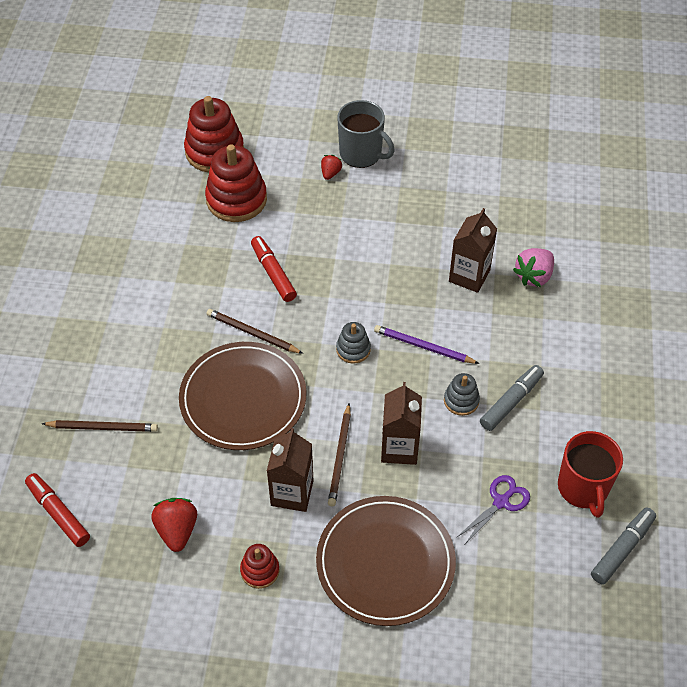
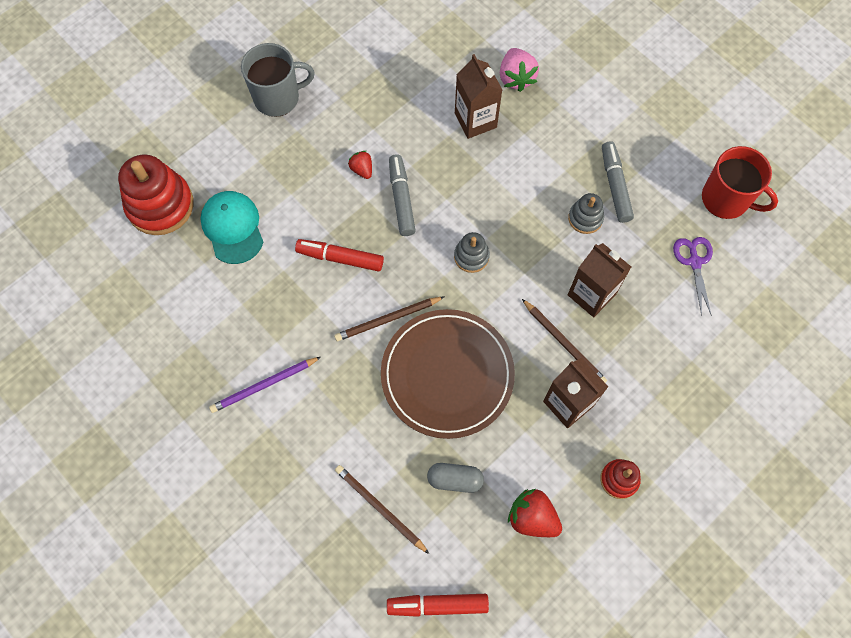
camera: 50 degrees left, 15 degrees up
brown pencil [42,420,158,432] -> brown pencil turned 90 degrees counterclockwise [335,465,429,554]
red stacking toy [205,145,267,222] -> turquoise cap [200,191,263,264]
brown plate [316,496,456,626] -> none
red strawberry [321,155,342,180] -> red strawberry moved to [348,151,372,179]
purple pencil [374,325,479,364] -> purple pencil moved to [209,357,321,413]
grey marker [591,508,656,584] -> grey marker moved to [389,154,416,236]
none -> grey capsule [427,463,484,493]

